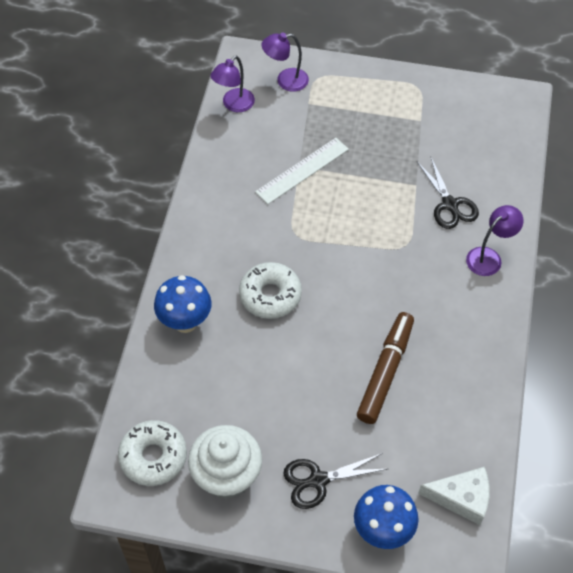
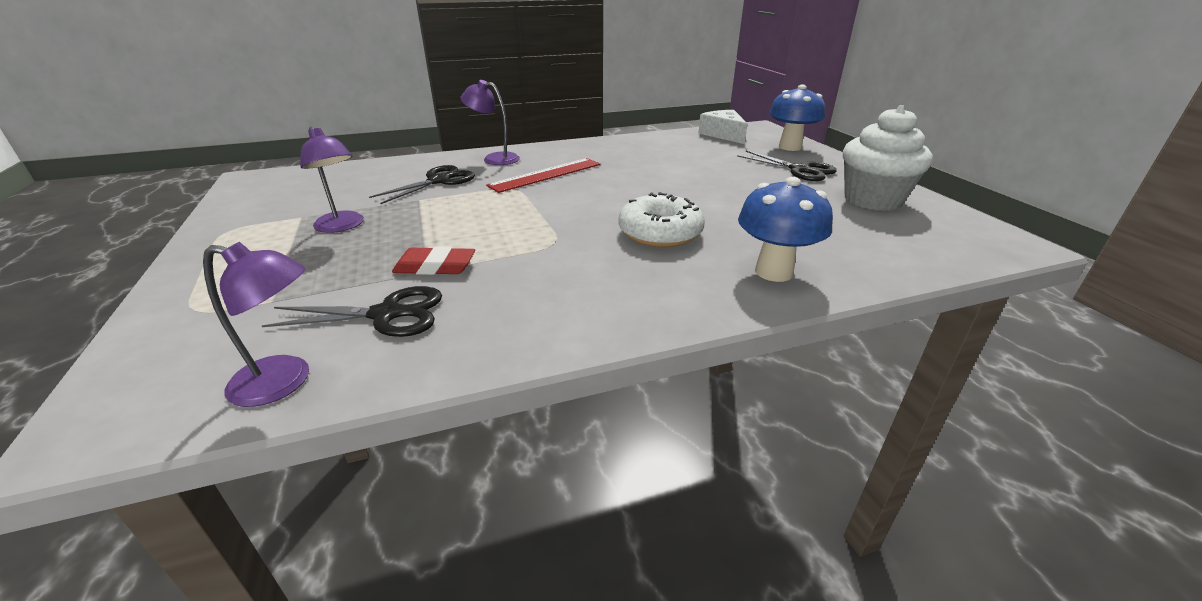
camera: 120 degrees left, 25 degrees down
white donut [118,420,187,486] -> none
white ruler [255,138,349,204] -> red eraser [392,246,475,275]
purple lamp [261,32,309,92] -> purple lamp moved to [301,127,364,233]
brown marker [357,312,414,424] -> none
none -> black scissors [262,286,442,337]
none -> red ruler [486,158,601,193]

